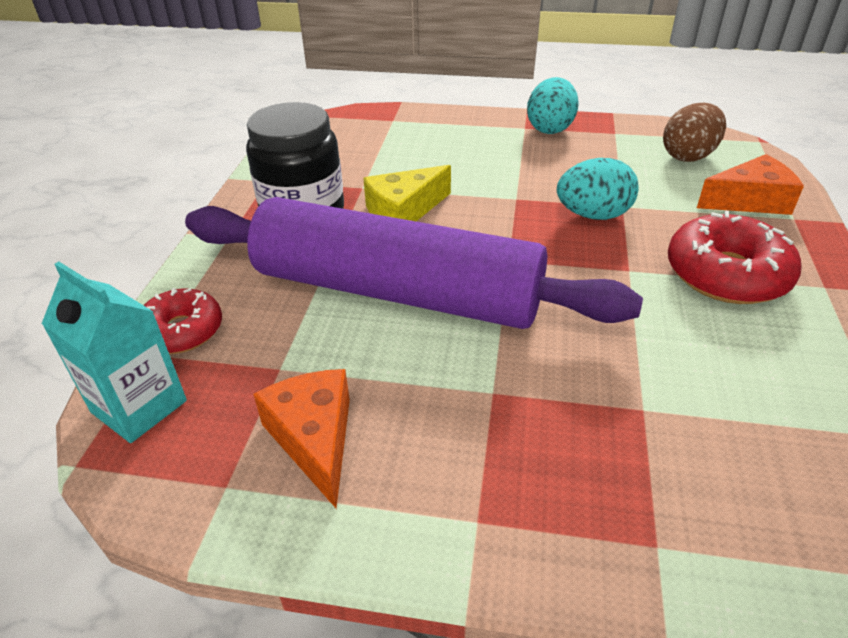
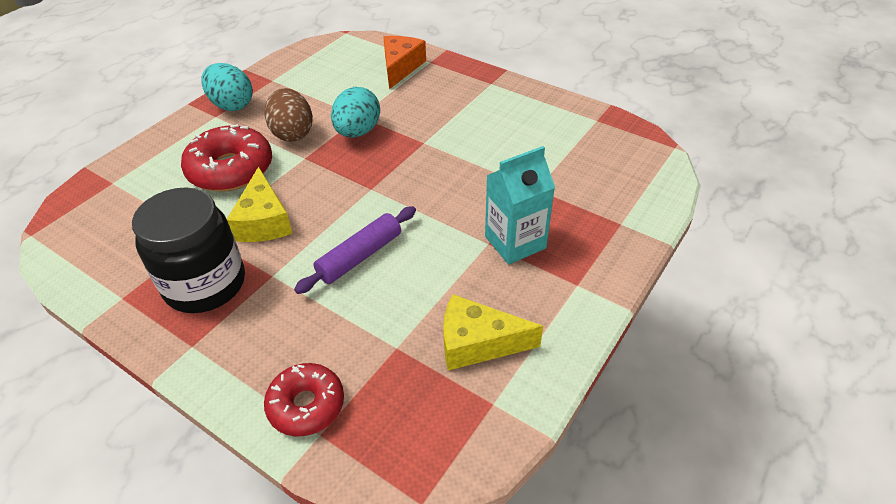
camera: 65 degrees left, 5 degrees up
turquoise carton [41,262,187,443] -> turquoise carton moved to [485,146,555,264]
purple rolling pin [185,197,643,329] -> purple rolling pin [294,206,416,294], size x0.41
orange cheese [253,369,350,508] -> yellow cheese [443,294,543,371]
brown egg [663,103,726,162] -> brown egg moved to [264,88,313,142]
red donut [668,210,802,304] -> red donut moved to [181,124,272,192]

